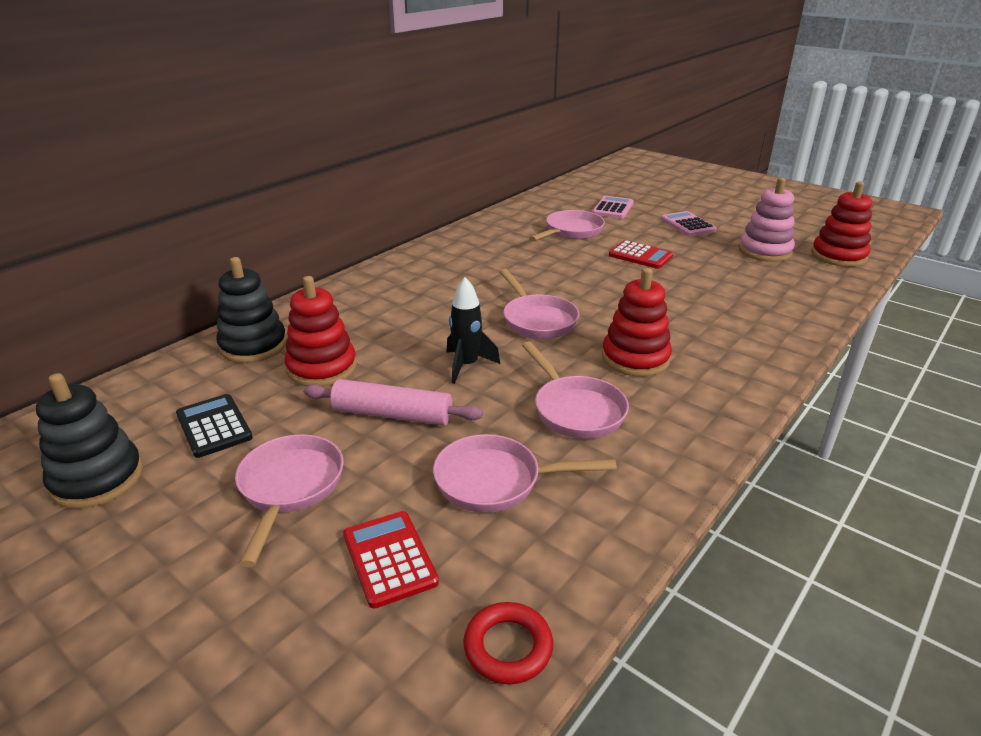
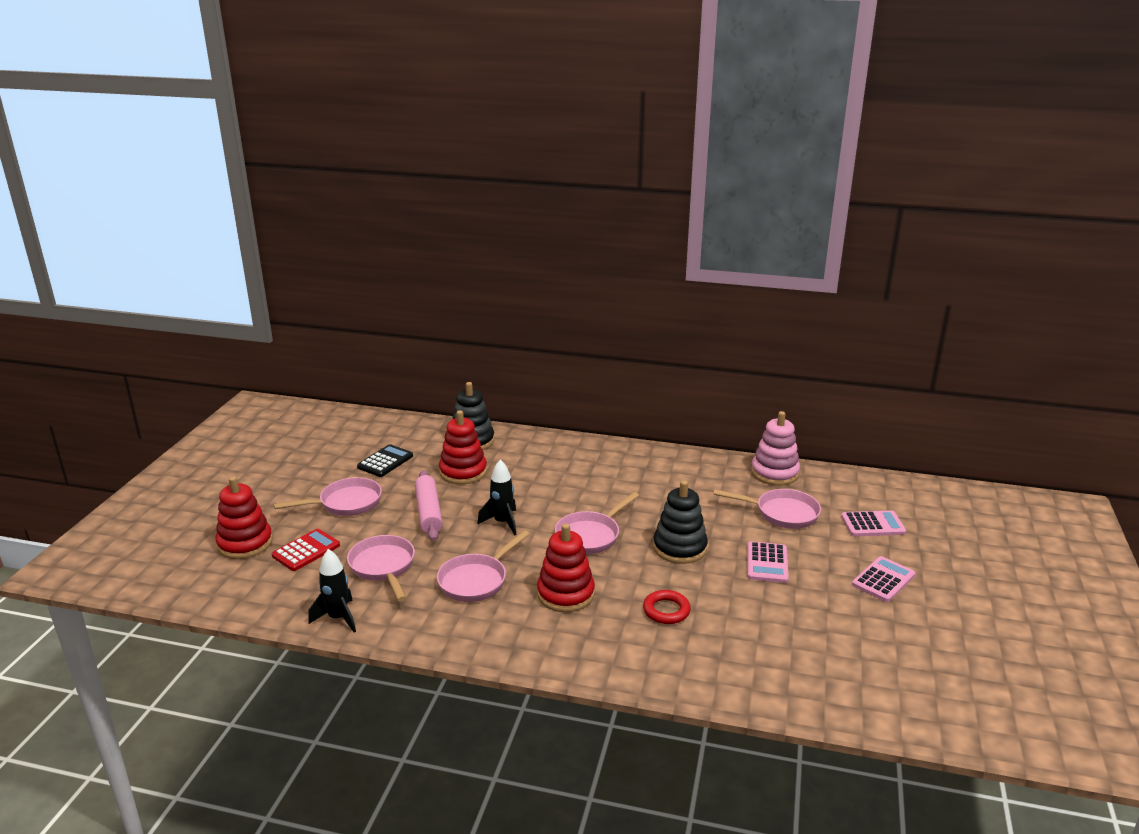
camera: 65 degrees right, 5 degrees down
black stacking toy [36,373,143,509] -> black stacking toy moved to [653,480,708,564]
red ring [463,602,553,684] -> red ring moved to [643,590,691,624]
red calculator [609,240,673,269] -> pink calculator [747,541,789,583]
pink stacking toy [739,177,795,262] -> pink stacking toy moved to [751,411,800,486]
red stacking toy [811,181,872,267] -> red stacking toy moved to [216,476,273,559]
none -> black rocket [308,549,356,633]

